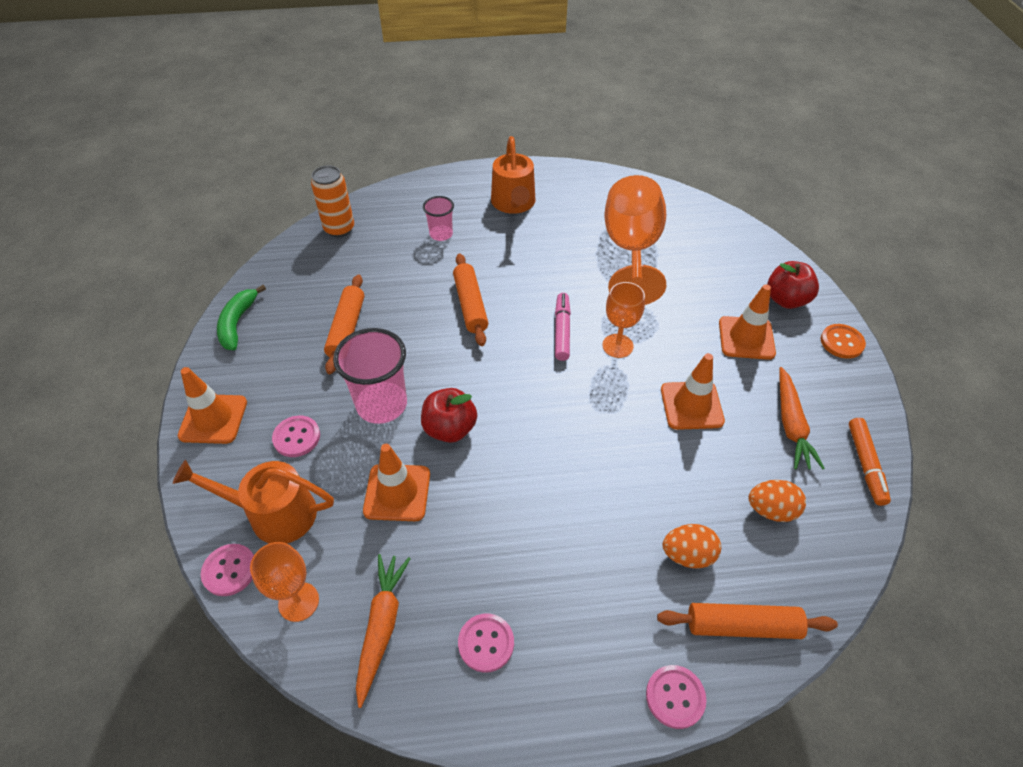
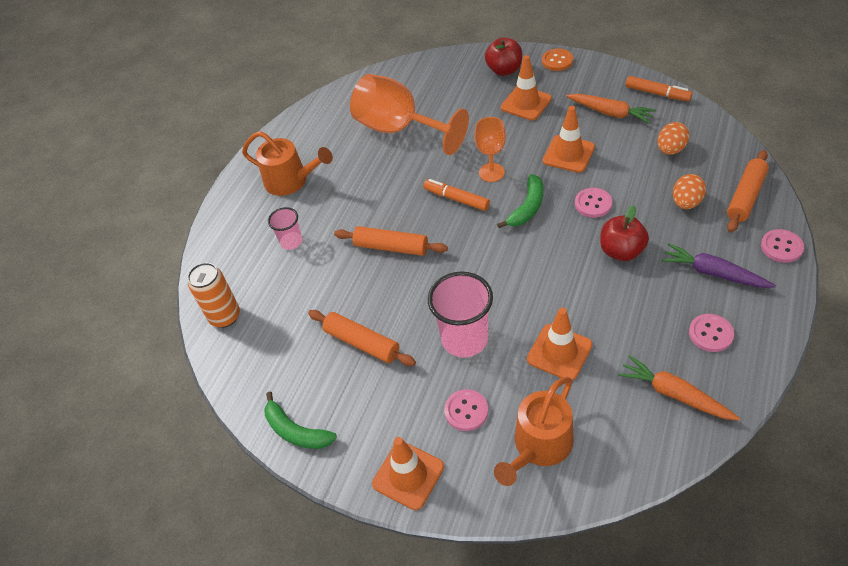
camera: 55 degrees left, 0 degrees up
pink button [201,544,254,596] -> pink button moved to [575,188,612,218]
orange goblet [250,542,319,622] -> none
red apple [421,388,477,443] -> red apple moved to [600,205,649,261]
pink marker [555,293,571,361] -> orange marker [423,179,490,211]
none -> green banana [497,174,543,228]
none -> purple carrot [661,243,776,288]

